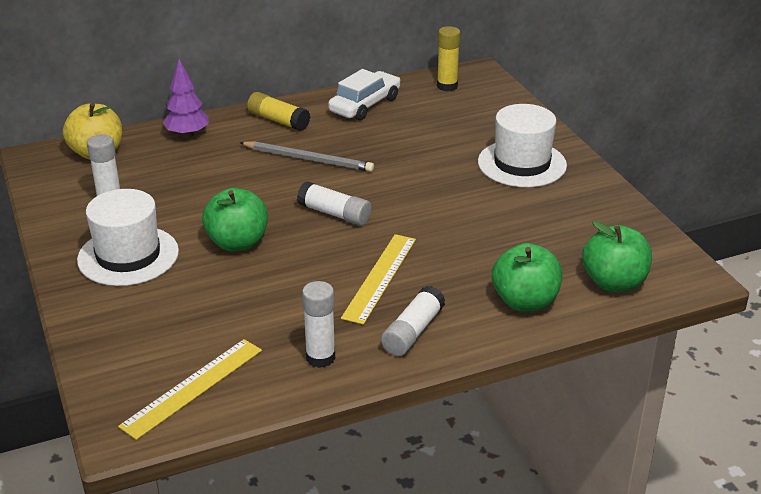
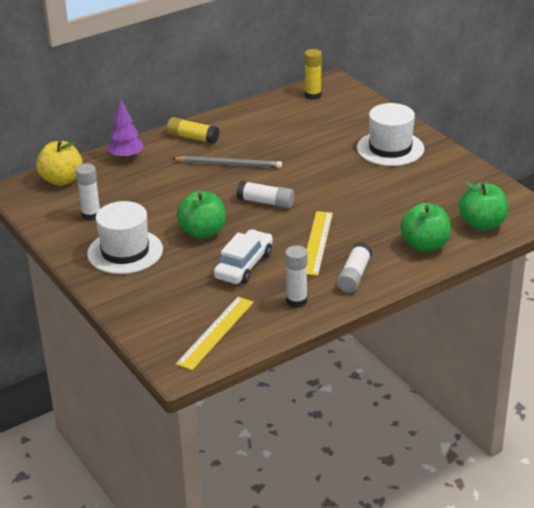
camera: 10 degrees left, 0 degrees up
white car [328,69,400,120] -> white car moved to [214,229,273,284]

